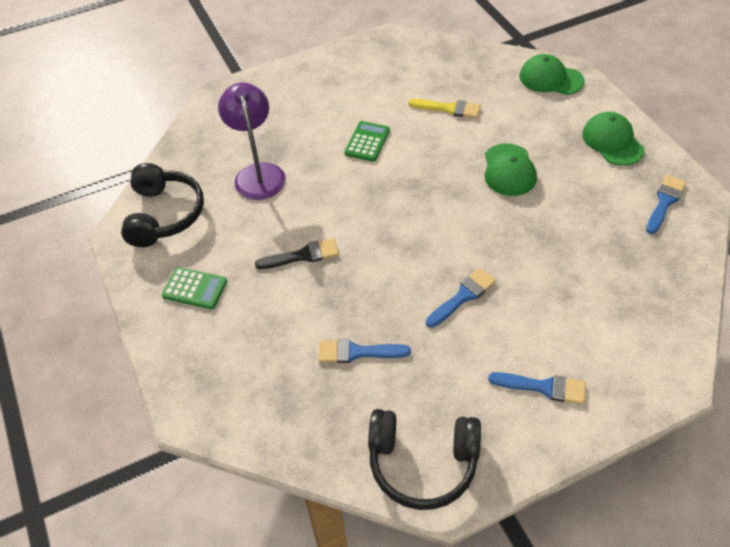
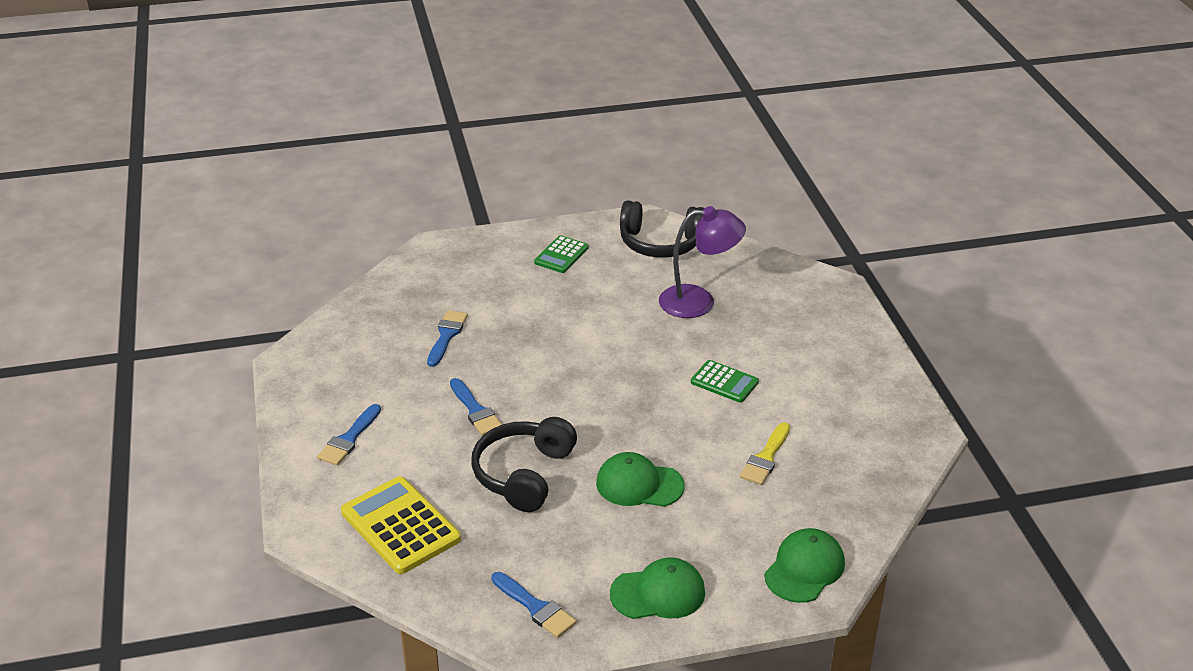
camera: 100 degrees right, 15 degrees down
black brush [255,238,339,269] -> none
black headphones [368,409,481,510] -> black headphones moved to [471,417,577,512]
none -> yellow calculator [341,476,461,574]

